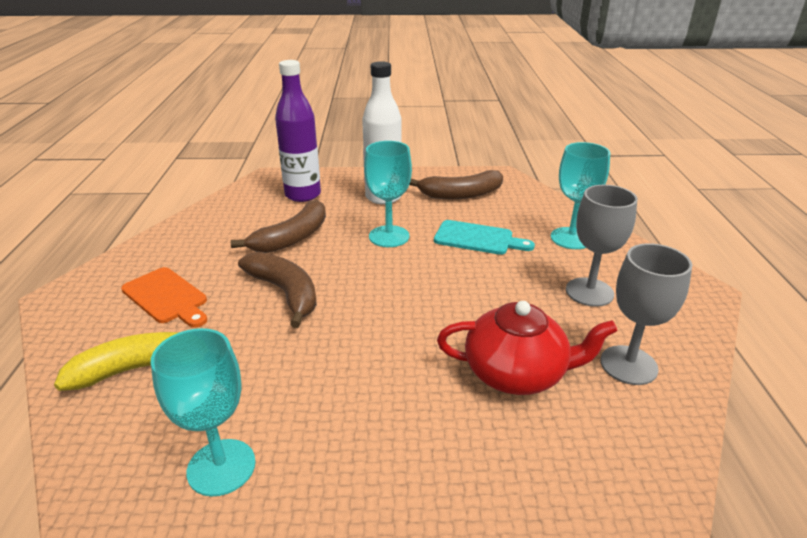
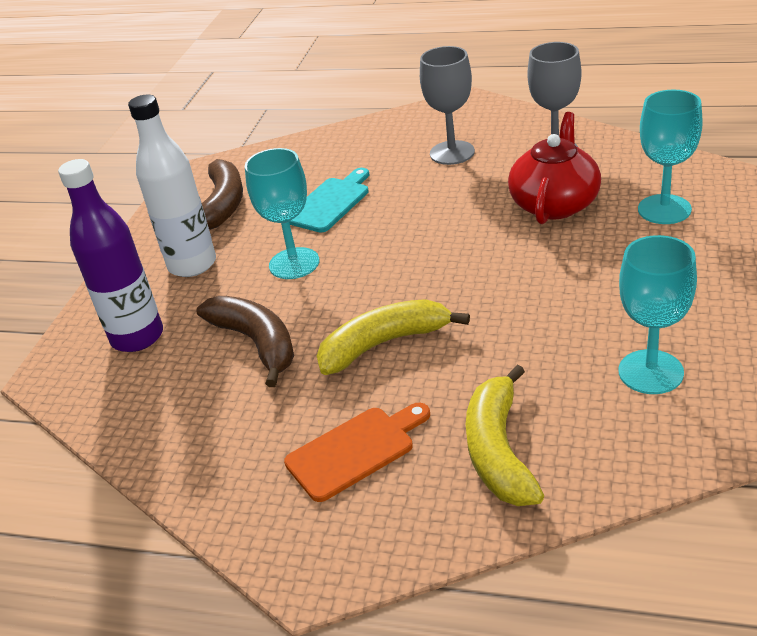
camera: 70 degrees left, 5 degrees up
brown banana [238,252,317,328] -> yellow banana [317,299,470,375]
turquoise goblet [551,142,610,249] -> turquoise goblet moved to [638,90,703,224]

